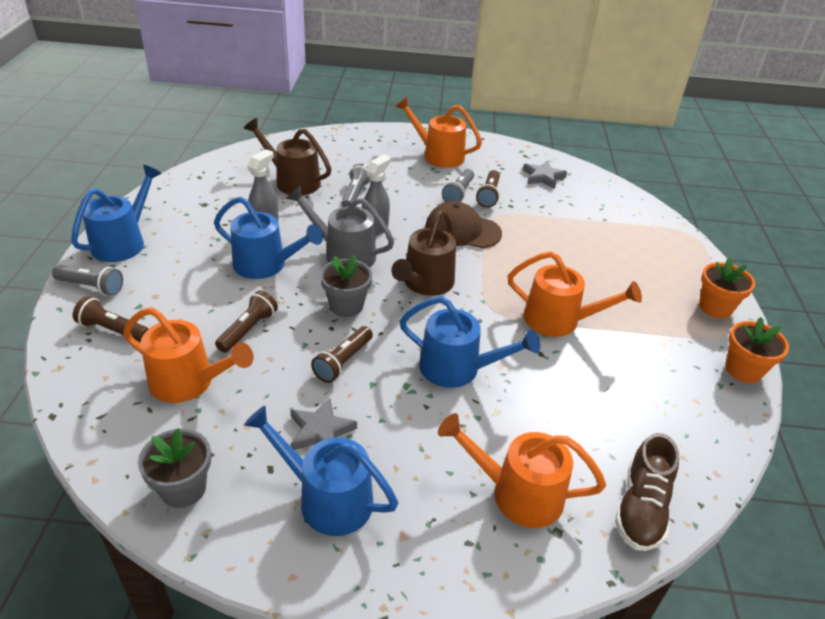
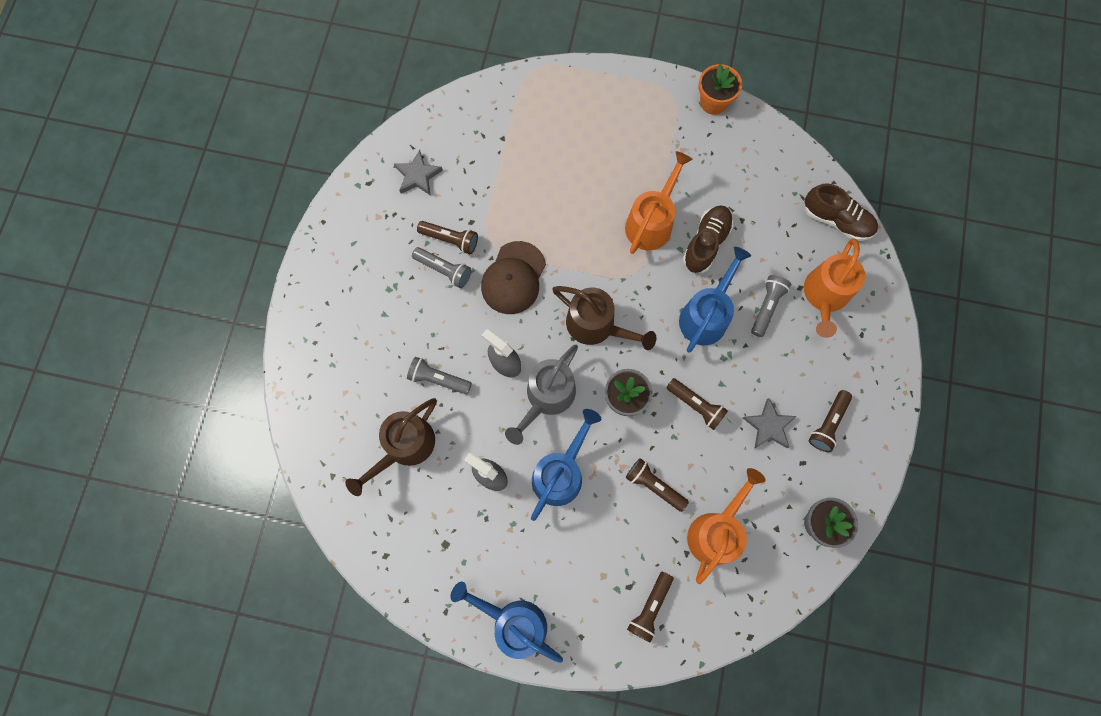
camera: 80 degrees left, 35 degrees up
grey flashlight [52,265,123,296] -> grey flashlight moved to [751,275,791,337]
blue watering can [244,405,398,536] -> brown flashlight [809,390,852,452]
orange watering can [396,97,482,168] -> none
orange flower pot [699,258,755,318] -> none
none -> brown shoe [683,205,734,273]

